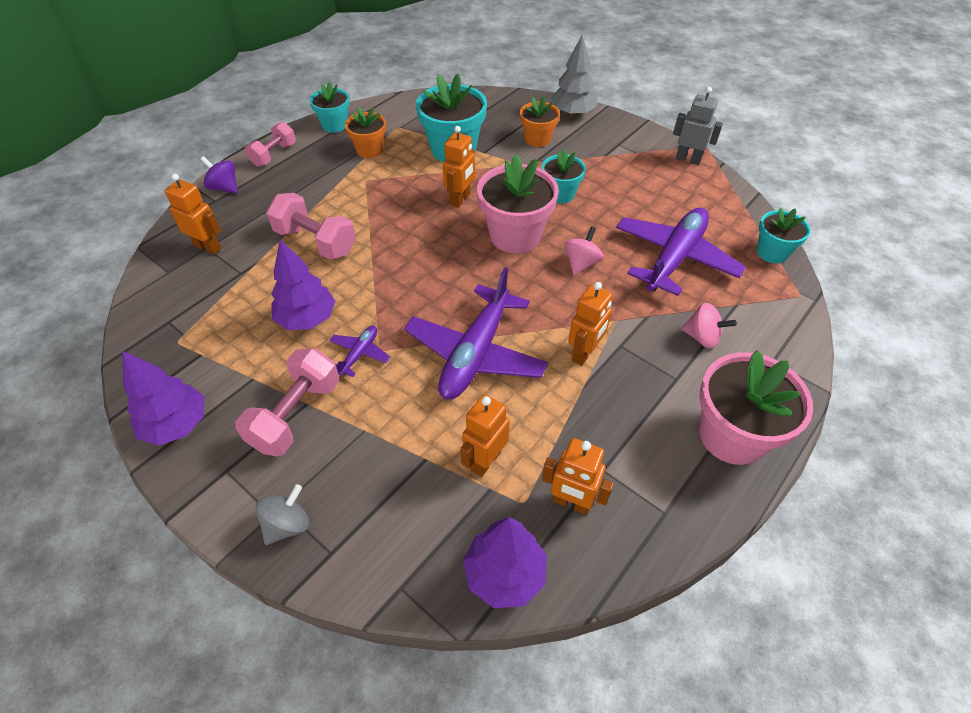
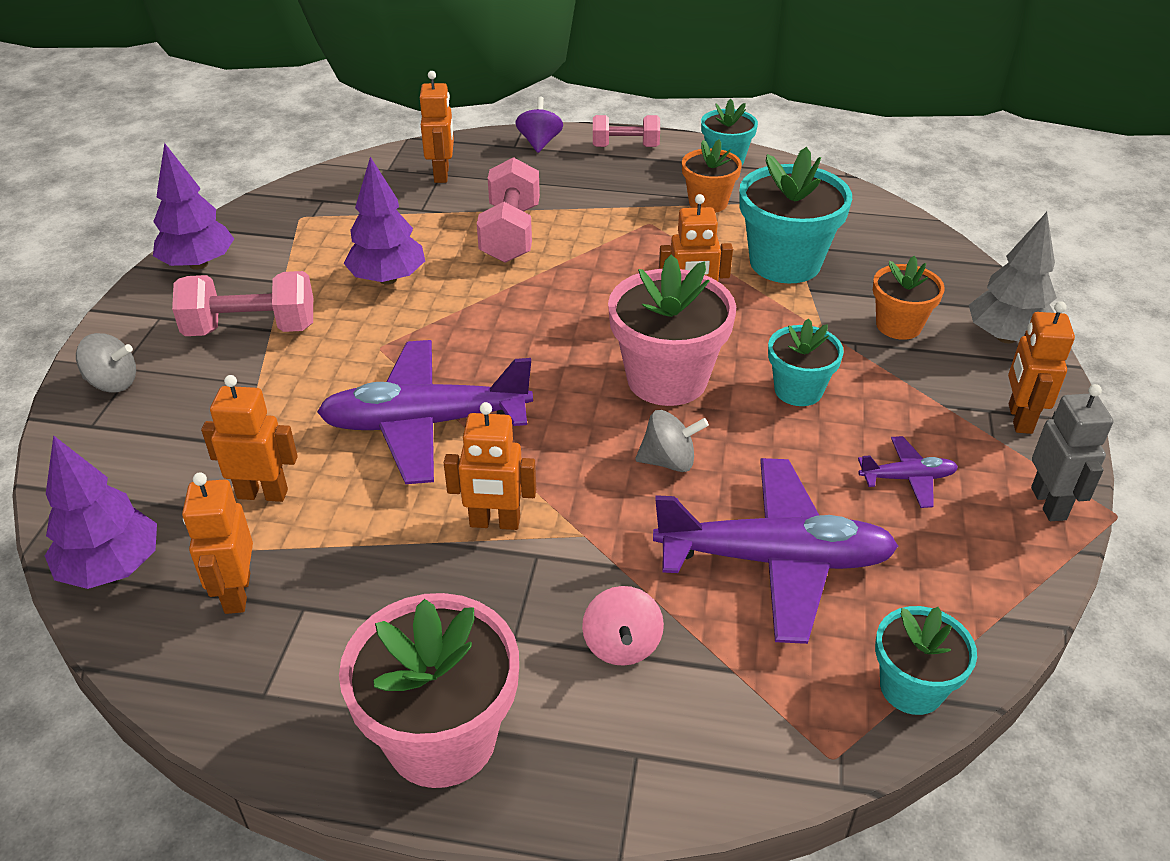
camera: 60 degrees right, 10 degrees down
purple plane [329,326,390,377] -> purple plane moved to [858,436,958,508]
pink spinning top [564,227,604,276] -> grey spinning top [635,410,709,472]
none -> orange robot [1008,301,1075,434]

